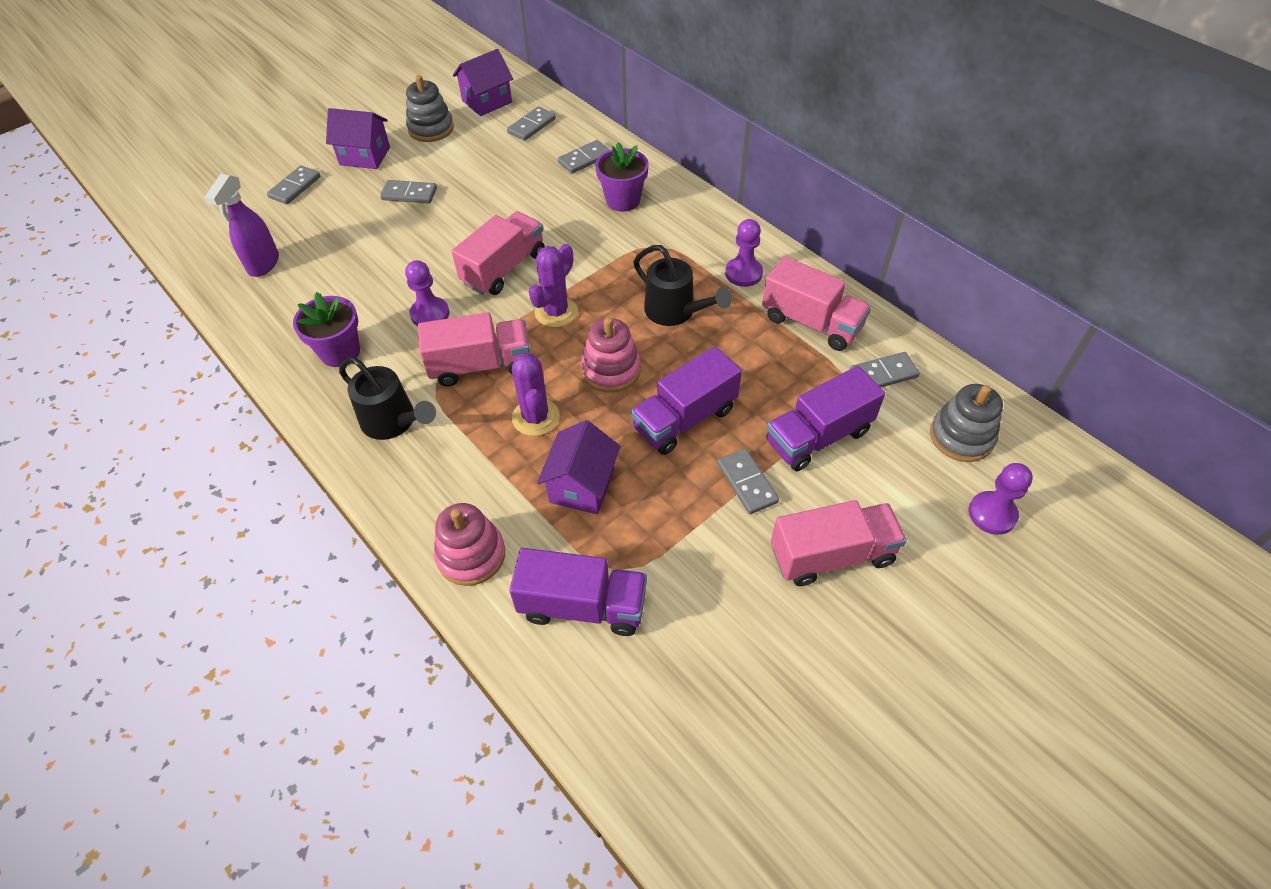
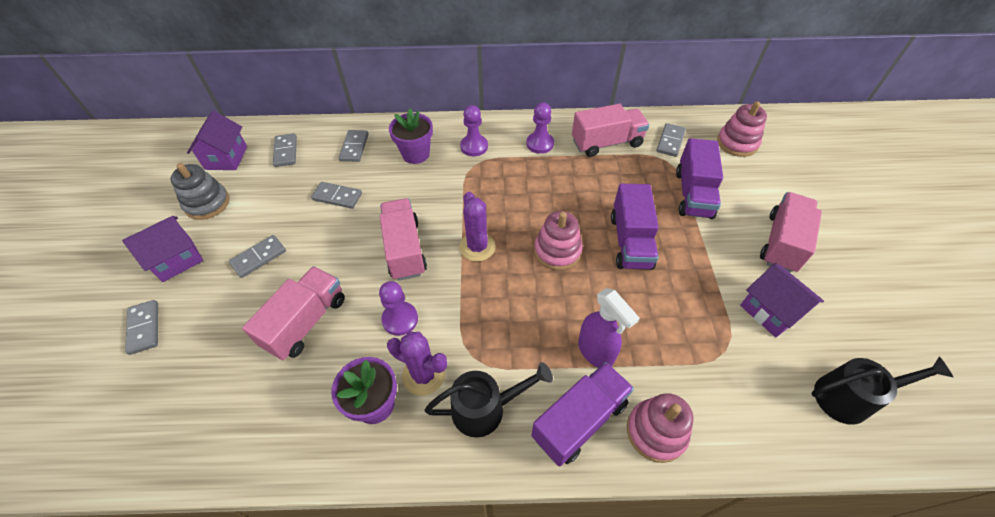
camera: 50 degrees left, 0 degrees up
purple spray bottle [204,174,279,277] -> purple spray bottle moved to [578,288,640,368]
pink truck [418,313,530,387] -> pink truck moved to [242,266,345,360]
purple truck [509,548,647,636] -> purple truck moved to [532,362,634,467]
purple cactus [512,353,560,436] -> purple cactus moved to [387,332,447,396]
purple house [537,420,621,514] -> purple house moved to [740,263,824,337]
black watering can [633,245,732,326] -> black watering can moved to [812,357,953,425]
grey domino [717,449,779,514] -> grey domino moved to [311,182,362,209]
grey stacking toy [930,384,1003,462] -> pink stacking toy [717,101,767,157]
purple pawn [969,463,1033,535] -> purple pawn moved to [460,105,488,156]

